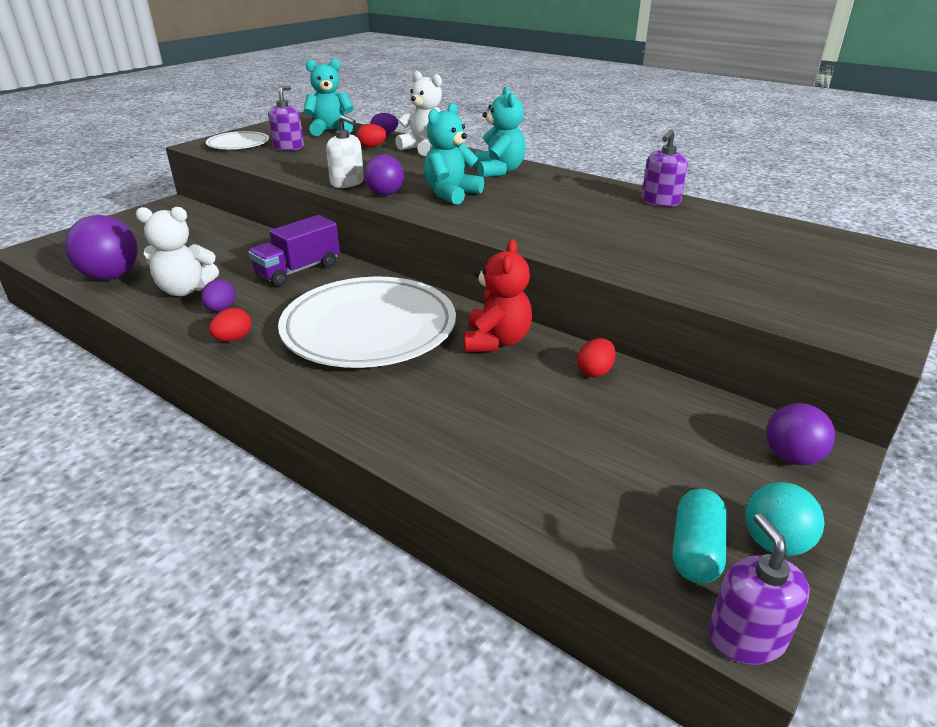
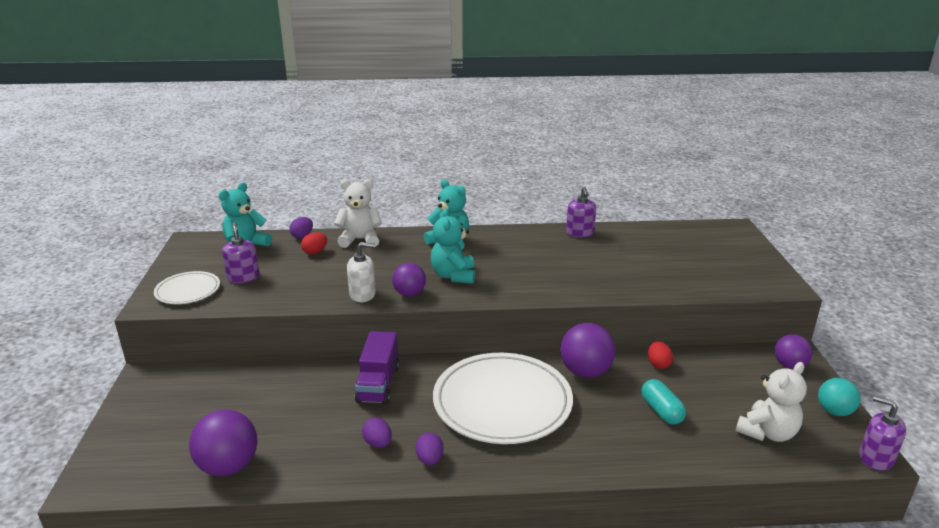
camera: 40 degrees left, 5 degrees down
white teddy bear [135,207,219,296] -> white teddy bear moved to [736,362,807,442]
red egg [209,307,251,342] -> purple egg [415,432,443,465]
red teddy bear [464,239,532,352] -> purple ball [560,323,616,378]
turquoise capsule [673,489,727,584] -> turquoise capsule moved to [641,379,686,425]

